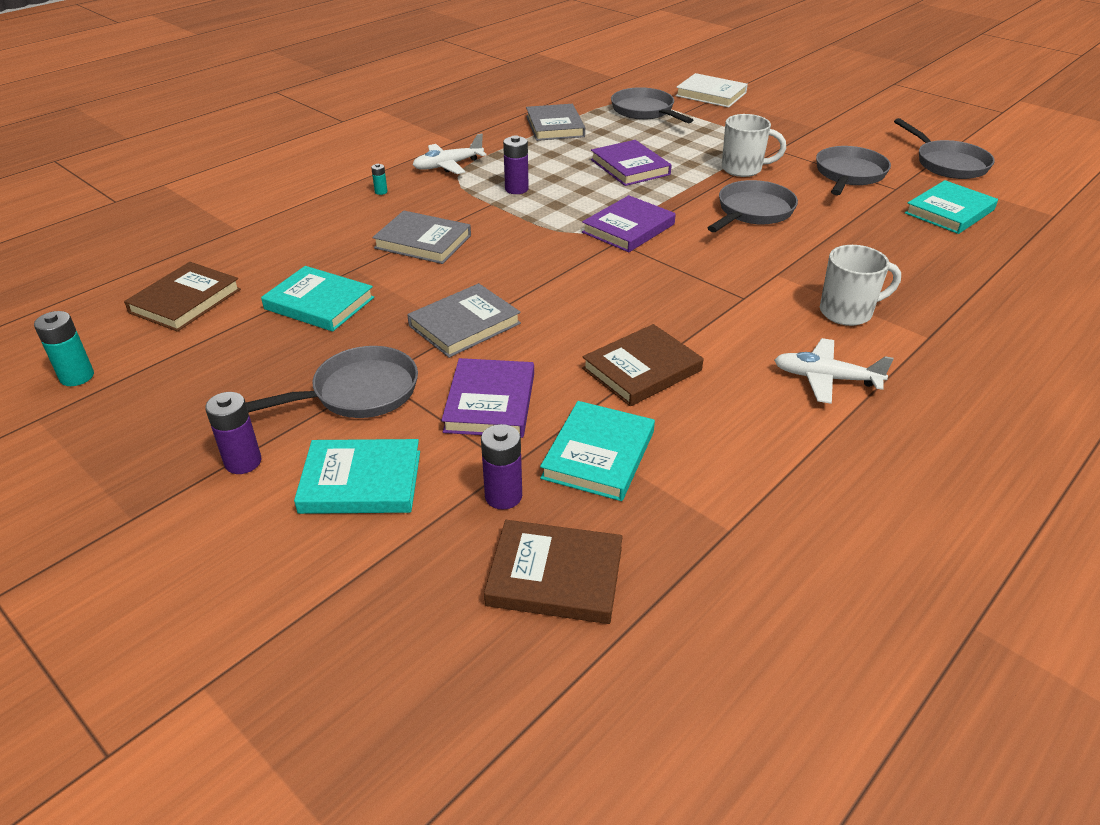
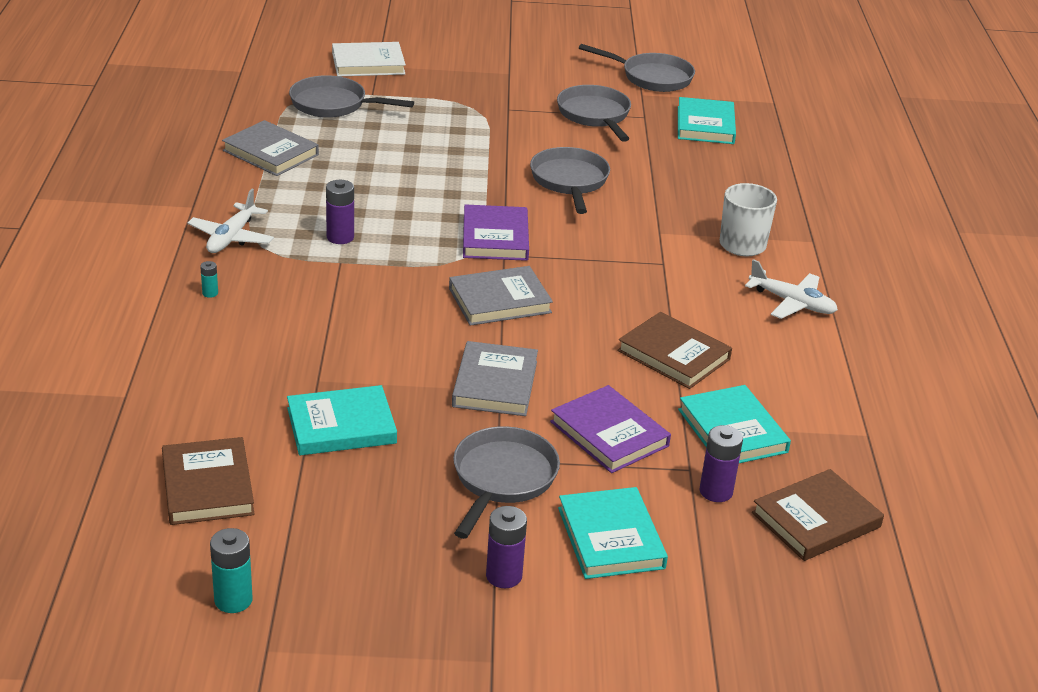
camera: 45 degrees left, 5 degrees down
turquoise book [294,439,420,514] -> turquoise book turned 60 degrees counterclockwise [558,487,668,579]
grey book [372,210,471,264] -> grey book moved to [449,266,553,326]
brown book [582,324,704,406] -> brown book turned 60 degrees counterclockwise [617,312,732,389]
purple book [591,140,672,186] -> none
white mug [722,114,786,177] -> none
white plane [774,338,893,404] -> white plane turned 120 degrees counterclockwise [745,259,838,319]

